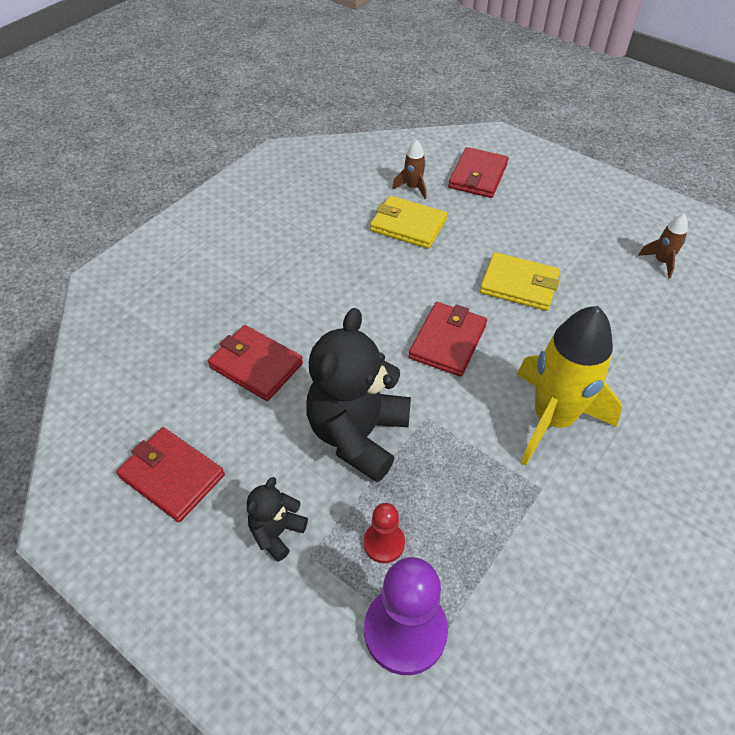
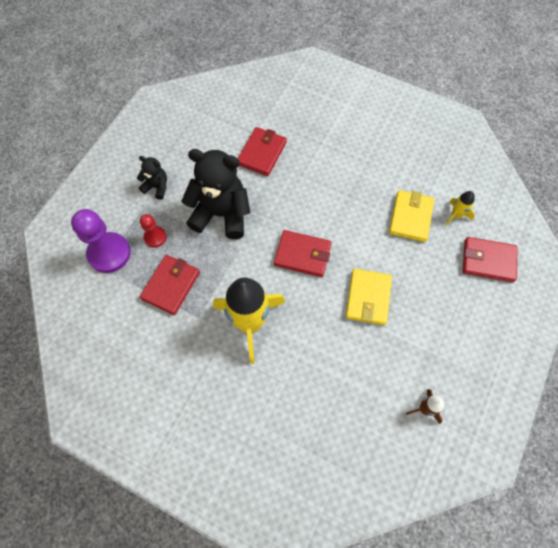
camera: 80 degrees right, 15 degrees up
red wallet [116,427,225,522] -> red wallet moved to [140,255,200,315]
brown rocket [392,140,426,199] -> yellow rocket [445,191,475,226]

